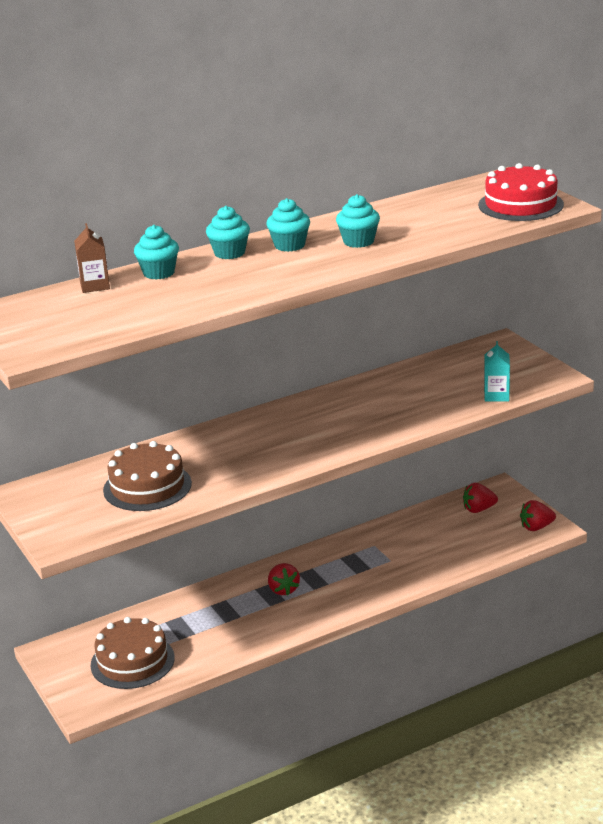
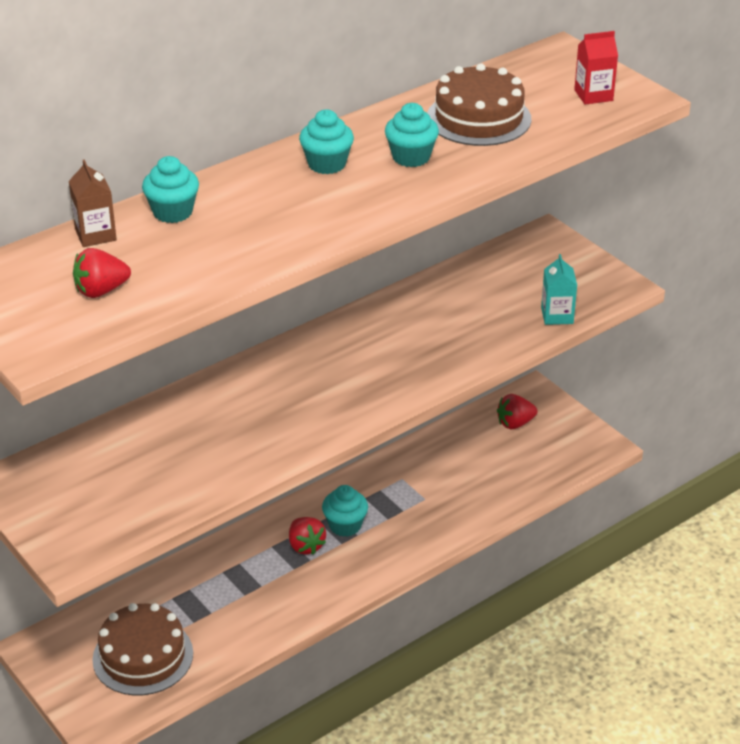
camera: 10 degrees left, 10 degrees up
brown cake [103,441,192,511] -> brown cake moved to [427,63,531,146]
turquoise cupcake [206,206,250,259] -> turquoise cupcake moved to [322,485,368,537]
red cake [478,163,564,221] -> red carton [574,31,618,105]
red strawberry [520,500,556,531] -> red strawberry moved to [73,248,131,298]

